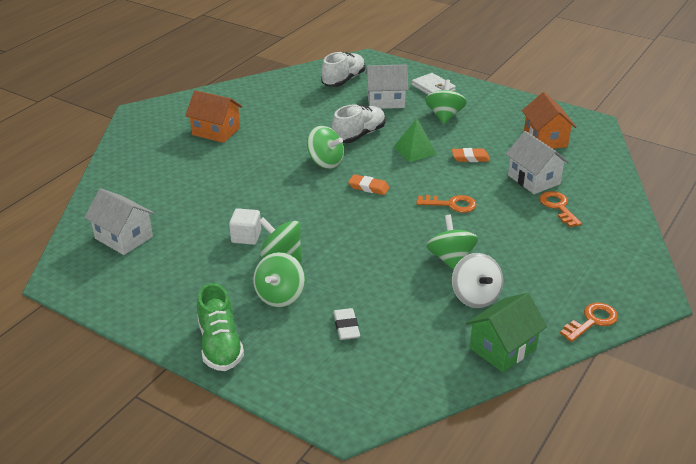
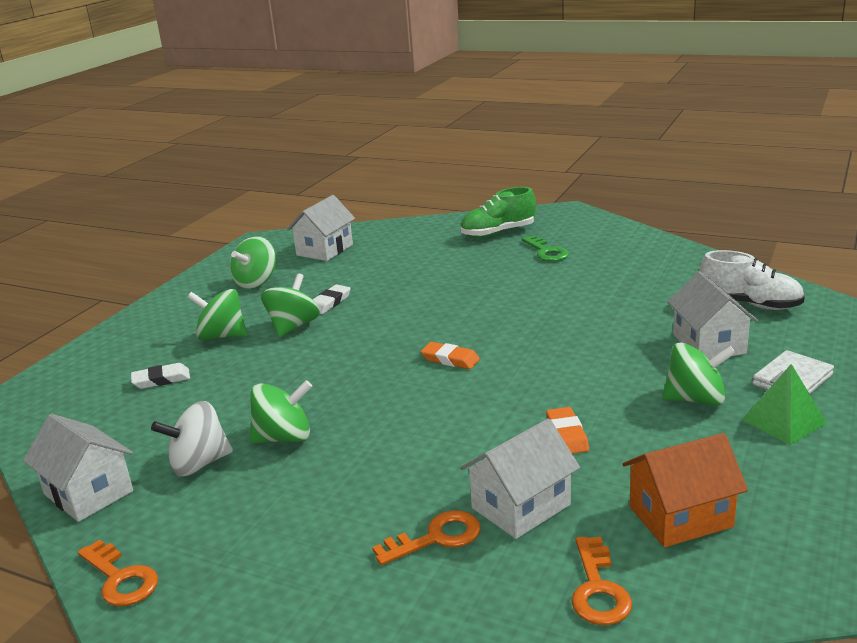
camera: 85 degrees right, 10 degrees down
orange house [185,90,242,143] -> green key [522,235,569,262]
green shoe [197,283,244,371] -> green shoe moved to [460,187,536,238]
white cube [229,208,261,245] -> white eraser [313,284,351,314]
green spinning top [307,126,344,169] -> green spinning top moved to [230,236,276,289]
white shoe [332,104,386,143] -> none
orange eraser [348,174,389,195] -> orange eraser turned 75 degrees counterclockwise [421,342,480,369]
green pyramid [394,118,437,162] -> green pyramid moved to [742,364,827,445]
orange key [416,195,477,213] -> orange key moved to [571,536,632,625]
green house [466,293,547,372] -> white house [23,414,133,522]

